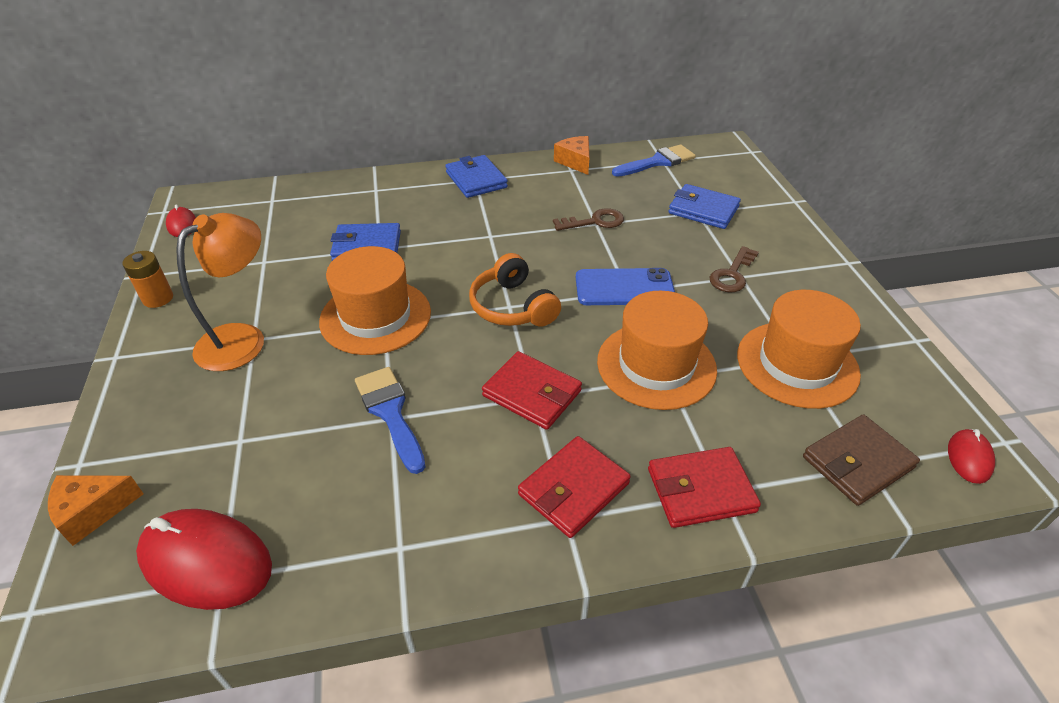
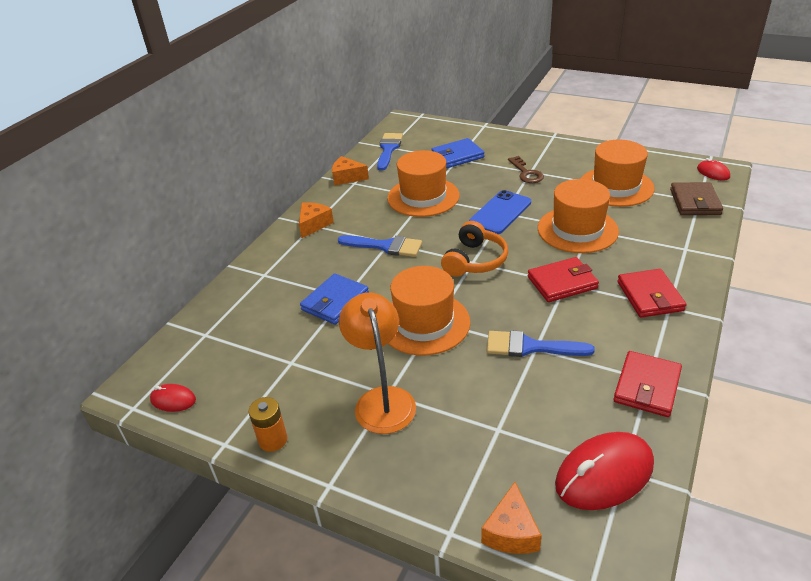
camera: 50 degrees left, 5 degrees down
blue wallet [445,155,508,198] -> orange cheese [299,202,334,238]
orange headphones [469,253,561,327] -> orange headphones turned 75 degrees counterclockwise [441,221,508,277]
brown key [553,208,624,231] -> orange hat [387,150,459,217]
red wallet [648,447,761,528] -> red wallet moved to [613,351,682,417]
none -> blue brush [338,235,422,257]

